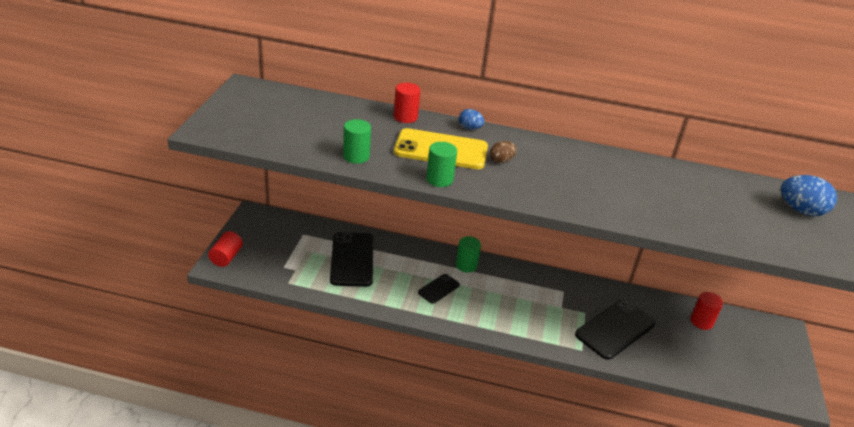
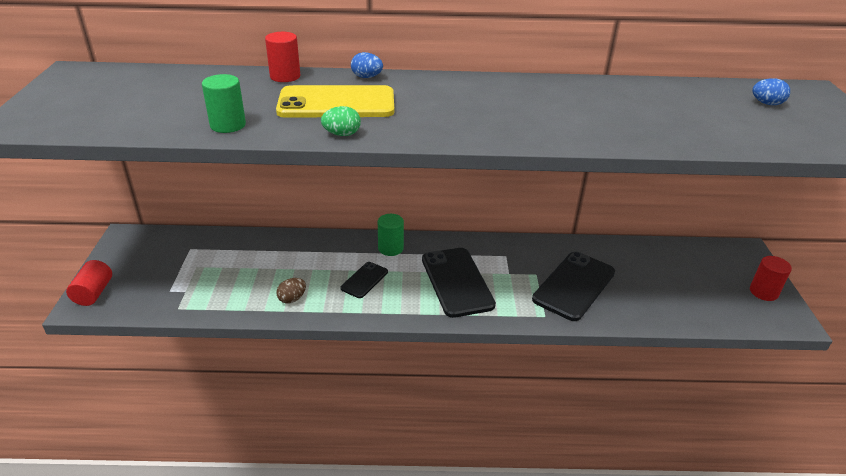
camera: 10 degrees left, 0 degrees up
black phone [330,232,373,287] -> black phone moved to [422,248,496,318]
green cylinder [426,142,457,187] -> green egg [321,106,361,136]
brown egg [490,141,517,163] -> brown egg moved to [276,278,306,304]
red cylinder [690,292,723,330] -> red cylinder moved to [750,256,792,301]
blue egg [781,175,837,216] -> blue egg [752,78,790,105], size x0.57

